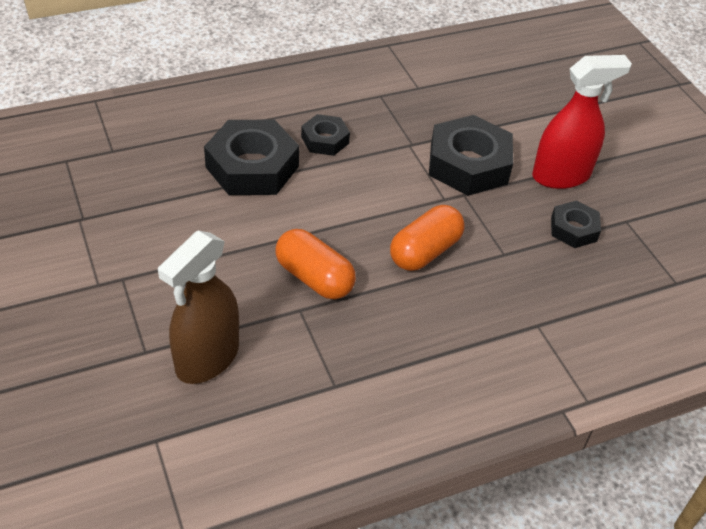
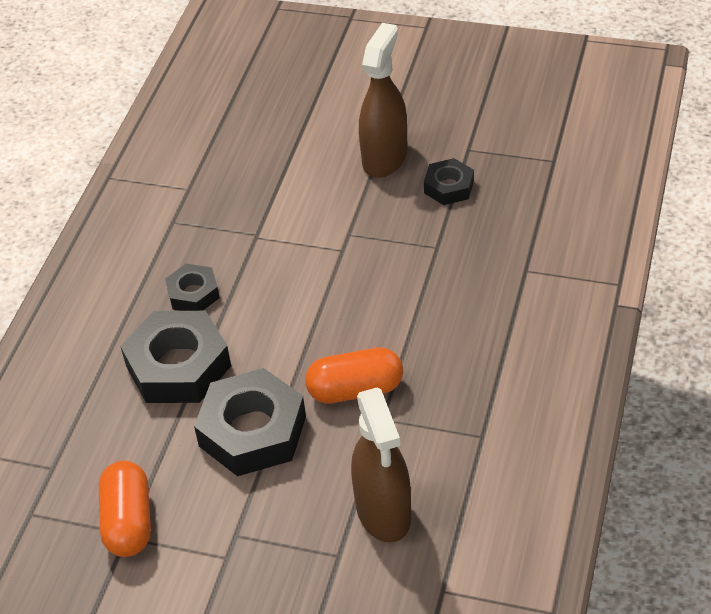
camera: 45 degrees left, 0 degrees up
orange capsule [390,205,465,271] -> orange capsule moved to [99,461,151,557]
black nut [429,115,513,196] -> black nut moved to [194,368,306,476]
red spray bottle [532,55,632,189] -> brown spray bottle [359,23,408,178]

